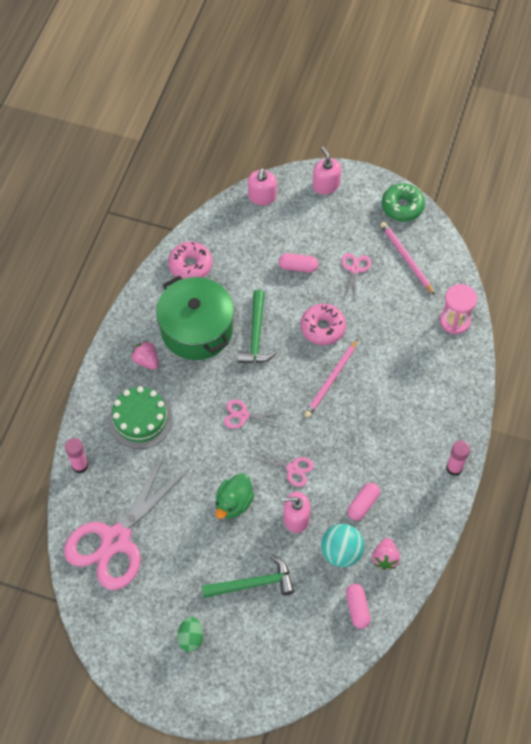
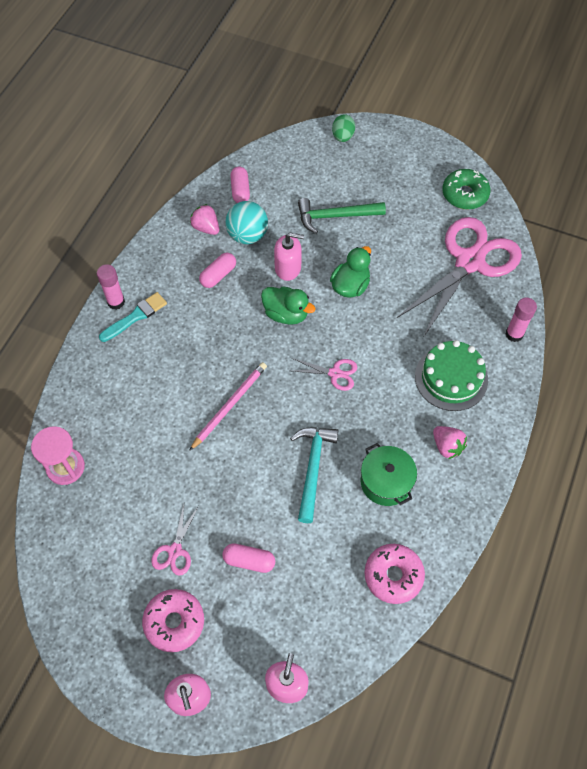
camera: 175 degrees left, 0 degrees up
green pot [156,276,234,360] -> green pot [361,443,417,506], size x0.58
green egg [177,617,203,652] -> green egg moved to [332,114,355,142]
green hammer [238,290,277,363] -> turquoise hammer [290,427,338,523]
pink scissors [253,447,314,487] -> green duck [261,286,316,325]
pink donut [301,304,346,345] -> pink donut moved to [142,589,204,652]
pink strawberry [372,538,400,570] -> pink strawberry turned 60 degrees counterclockwise [190,204,219,235]
pink pencil [380,222,435,295] -> none
green donut [382,184,425,221] -> green donut moved to [442,169,490,210]
none -> turquoise brush [99,292,167,342]

